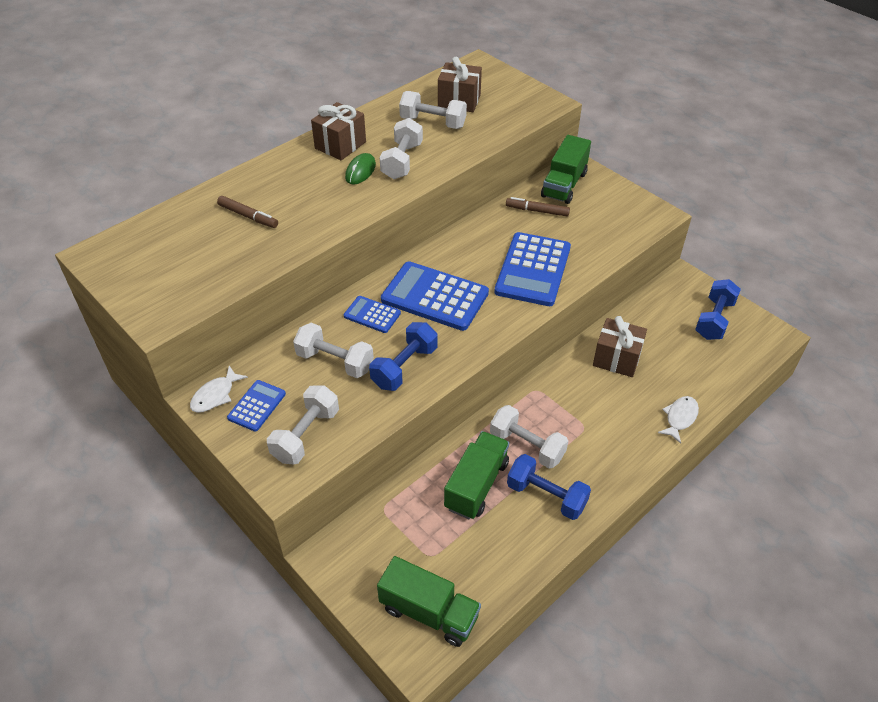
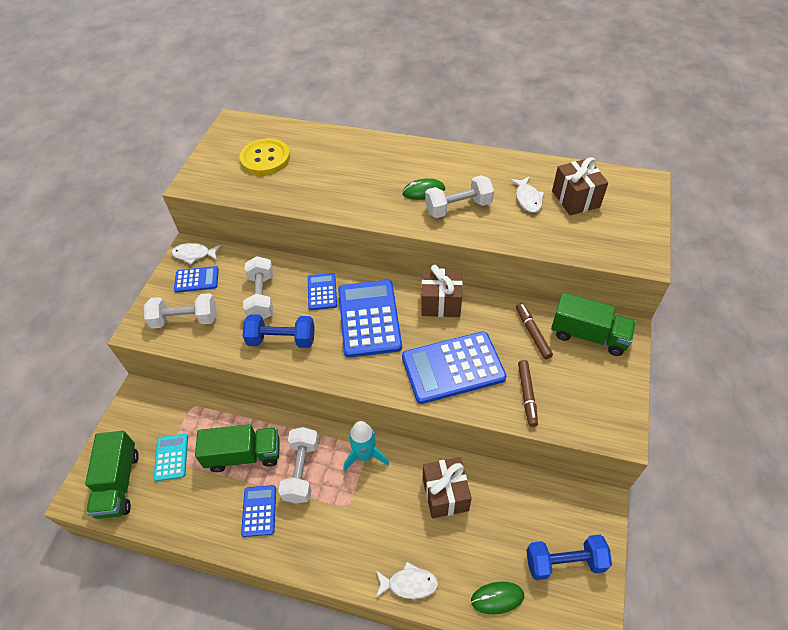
camera: 60 degrees right, 5 degrees up
brown marker [217,196,278,228] -> brown marker moved to [518,360,538,427]
brown gift [311,102,366,160] -> brown gift moved to [421,265,463,317]
white dumbbell [399,91,467,129] -> white fish [510,176,544,213]
blue dumbbell [507,454,591,520] -> blue calculator [241,485,276,537]
green truck [541,135,591,204] -> green truck turned 150 degrees counterclockwise [551,292,636,356]
none -> turquoise calculator [154,434,188,481]
none -> yellow button [239,138,290,175]
none -> turquoise rocket [344,421,389,471]
none -> green mouse [471,582,524,614]

